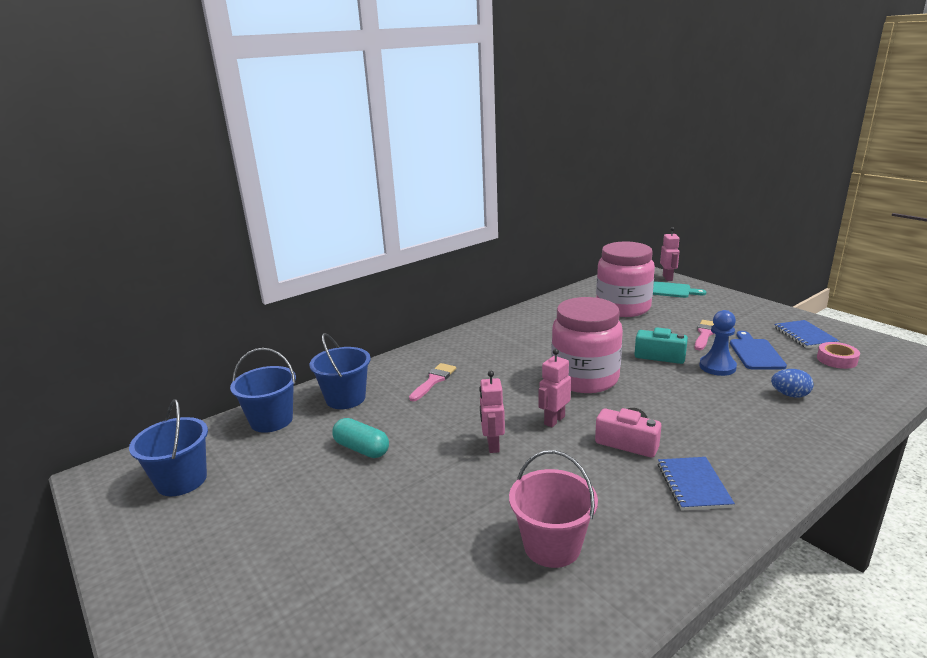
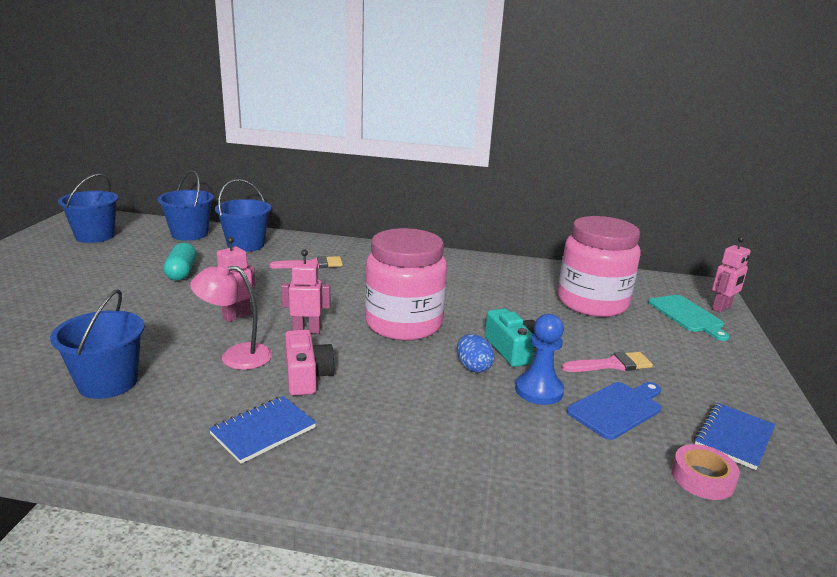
camera: 45 degrees right, 0 degrees up
pink bucket [509,450,598,568] -> blue bucket [50,289,145,399]
blue egg [771,369,814,398] -> blue egg moved to [457,334,495,373]
none -> pink lamp [190,262,272,370]

